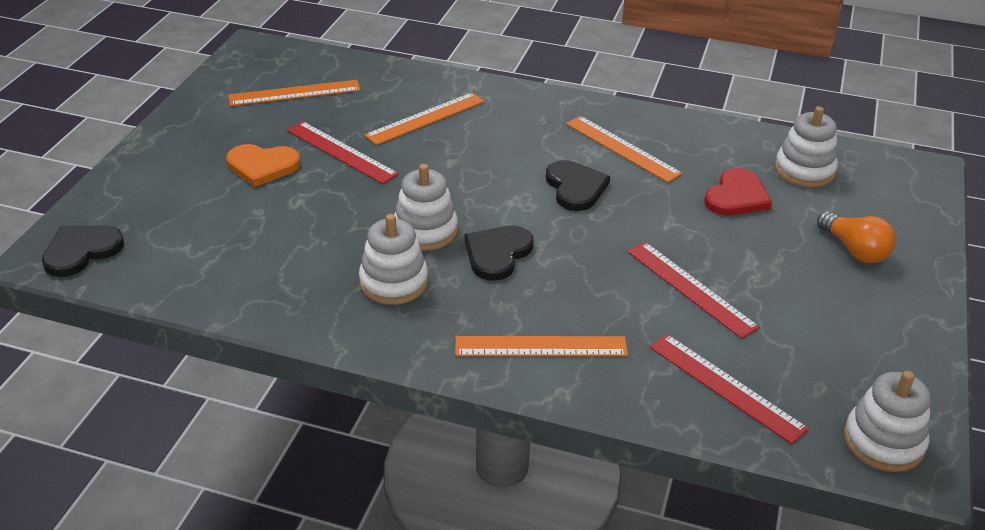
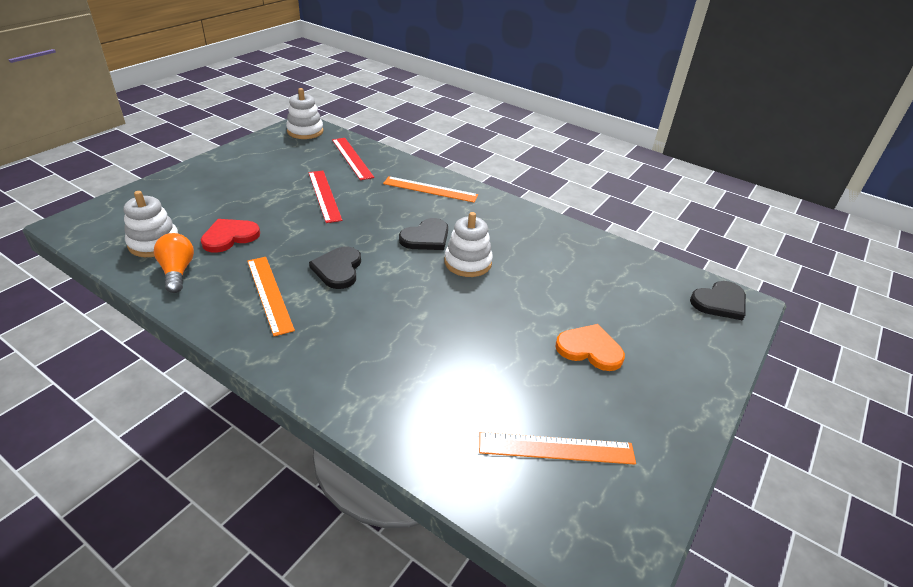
camera: 165 degrees left, 0 degrees up
red ruler [287,121,399,184] -> none
white stacking toy [359,214,428,305] -> none
orange ruler [364,92,485,145] -> none
orange light bulb [817,211,896,263] -> orange light bulb moved to [154,233,194,293]

